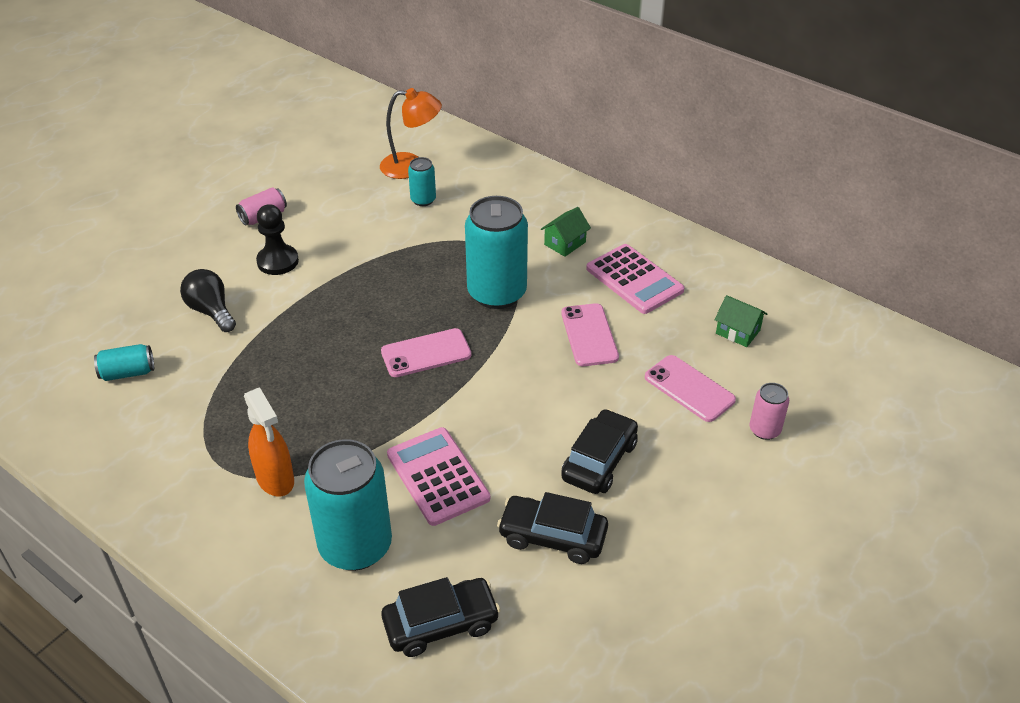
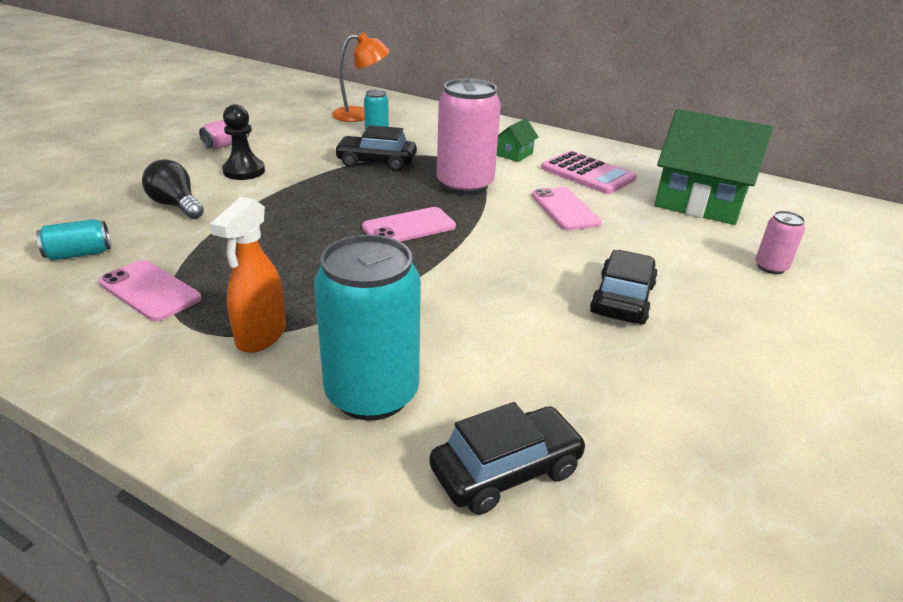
camera: 10 degrees left, 10 degrees down
orange spray bottle [244,387,294,497] -> orange spray bottle turned 60 degrees clockwise [210,197,286,353]
pink calculator [387,427,490,526] -> none
turquoise can [465,196,528,309] -> pink can [437,79,501,195]
black car [497,492,608,564] -> black car moved to [334,125,417,172]
pink phone [645,355,736,422] -> pink phone moved to [99,260,201,321]
green house [715,295,767,347] -> green house [655,109,773,225], size x2.34

